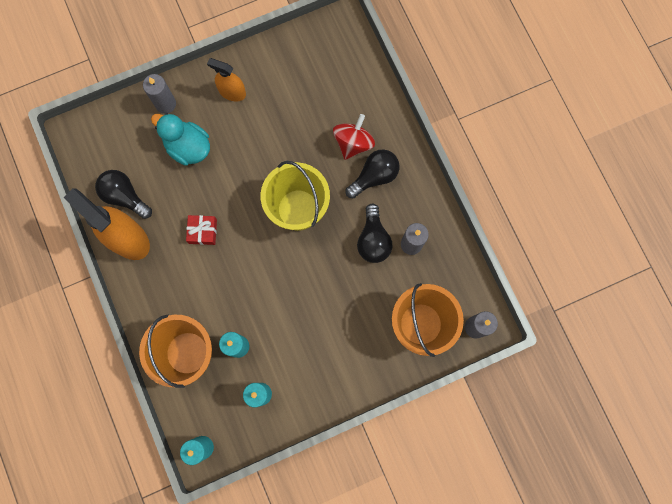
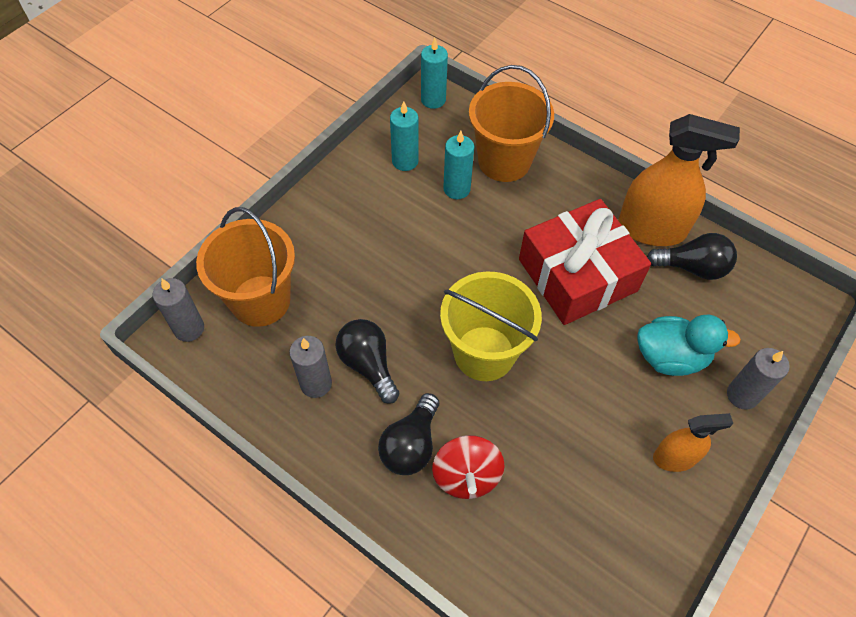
camera: 150 degrees right, 20 degrees down
red gift [186,215,217,245] -> red gift [519,199,651,325], size x2.48

